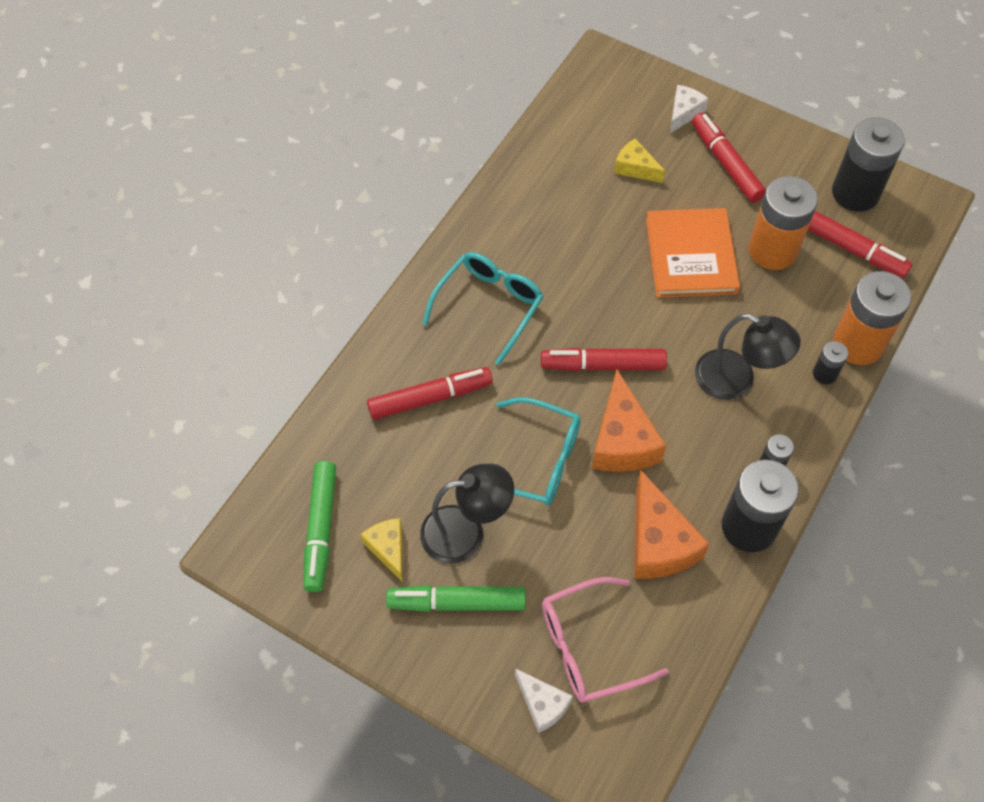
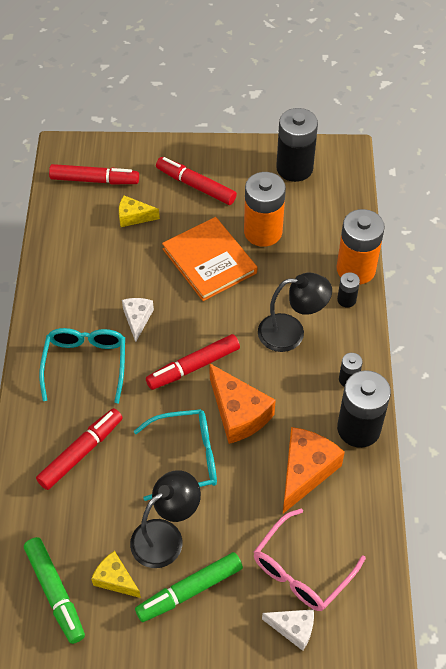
camera: 30 degrees left, 5 degrees down
orange cheese [634,469,709,579] -> orange cheese turned 105 degrees counterclockwise [283,427,345,514]
white cheese [670,85,709,133] -> white cheese moved to [122,298,154,342]
red marker [808,211,912,278] -> red marker moved to [49,164,139,184]

